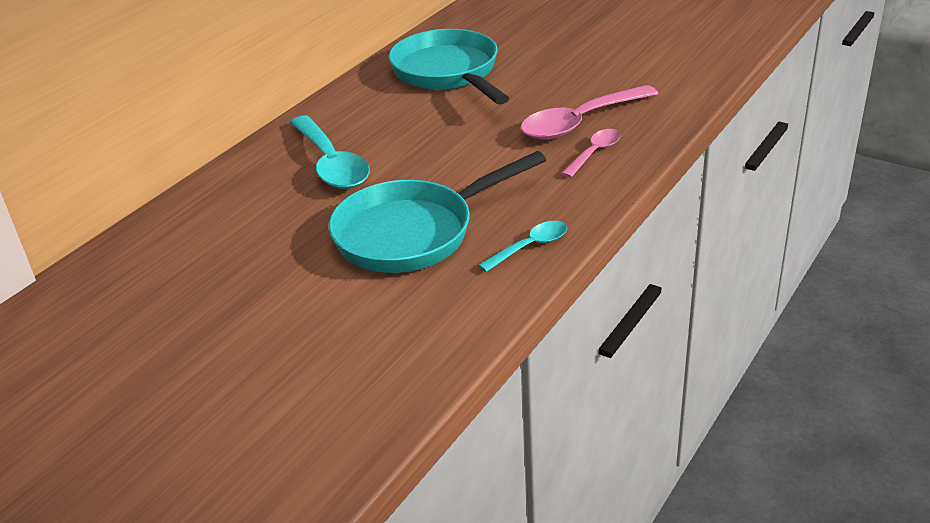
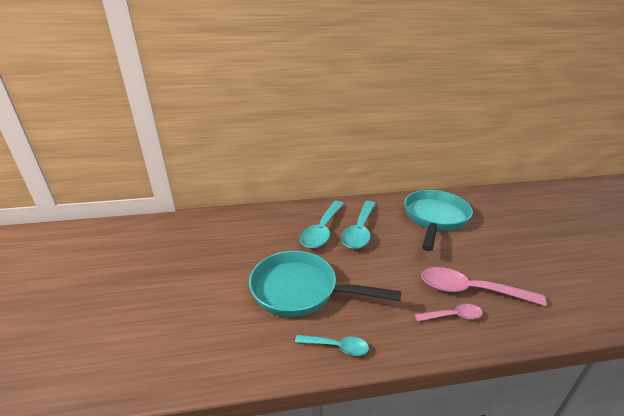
camera: 45 degrees right, 5 degrees down
none -> turquoise spoon [341,201,376,249]

